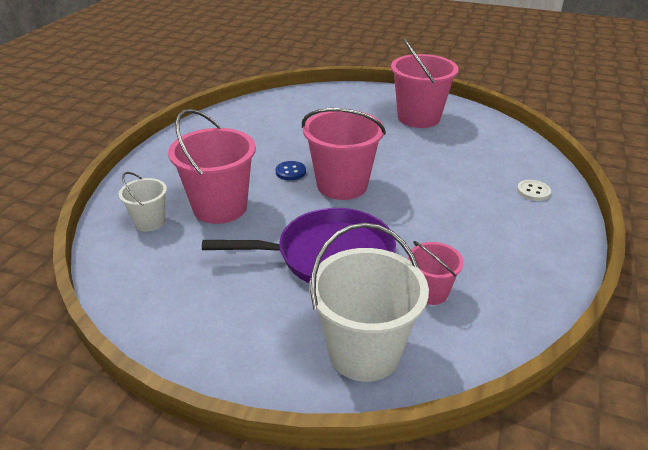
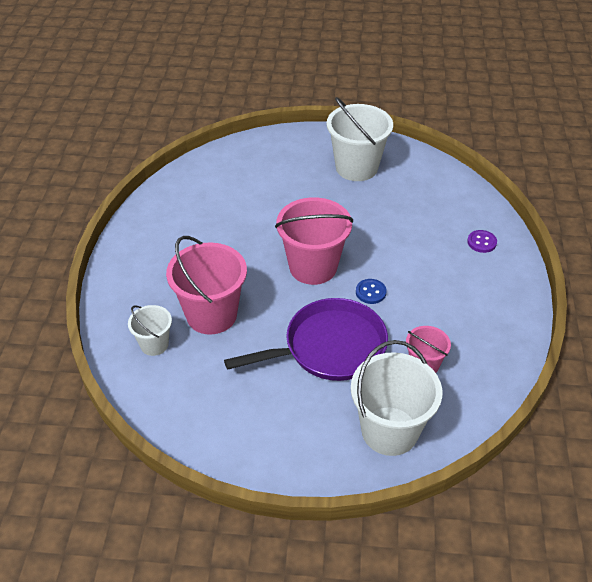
camera: 15 degrees left, 10 degrees up
blue button [276,161,306,181] -> blue button moved to [356,279,387,304]
pink bucket [391,38,459,128] -> white bucket [327,97,393,181]
white button [517,180,551,201] -> purple button [467,230,497,253]

